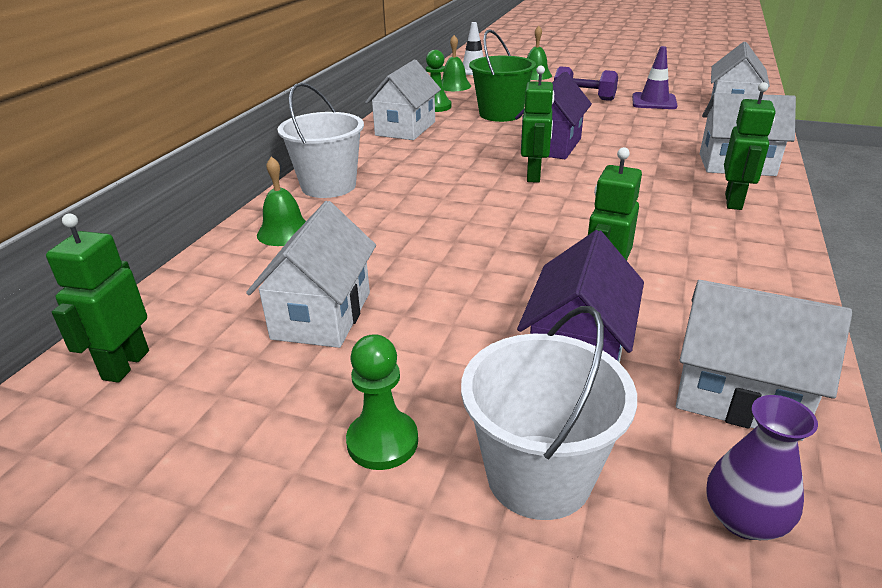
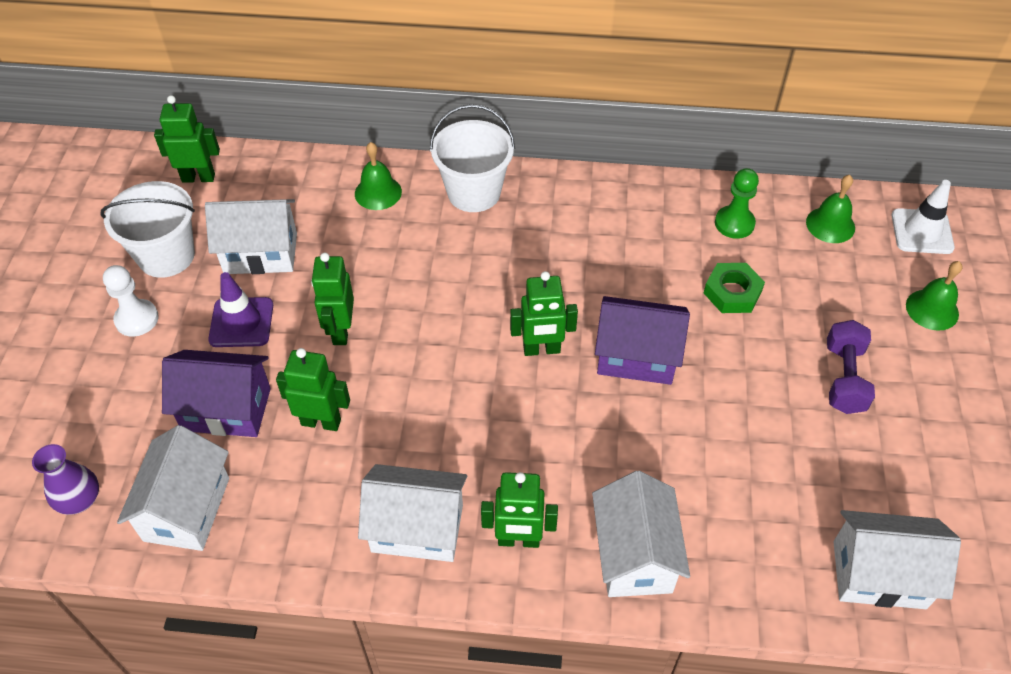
camera: 75 degrees right, 20 degrees up
green pawn [346,334,418,470] -> white pawn [103,265,158,337]
white house [365,60,441,140] -> white house moved to [358,464,467,562]
white bucket [461,306,637,520] -> white bucket moved to [100,181,195,278]
green bucket [469,29,536,122] -> green nut [704,263,765,313]
purple traffic cone [632,46,678,109] -> purple traffic cone moved to [208,272,273,347]
none -> green robot [311,253,354,345]

